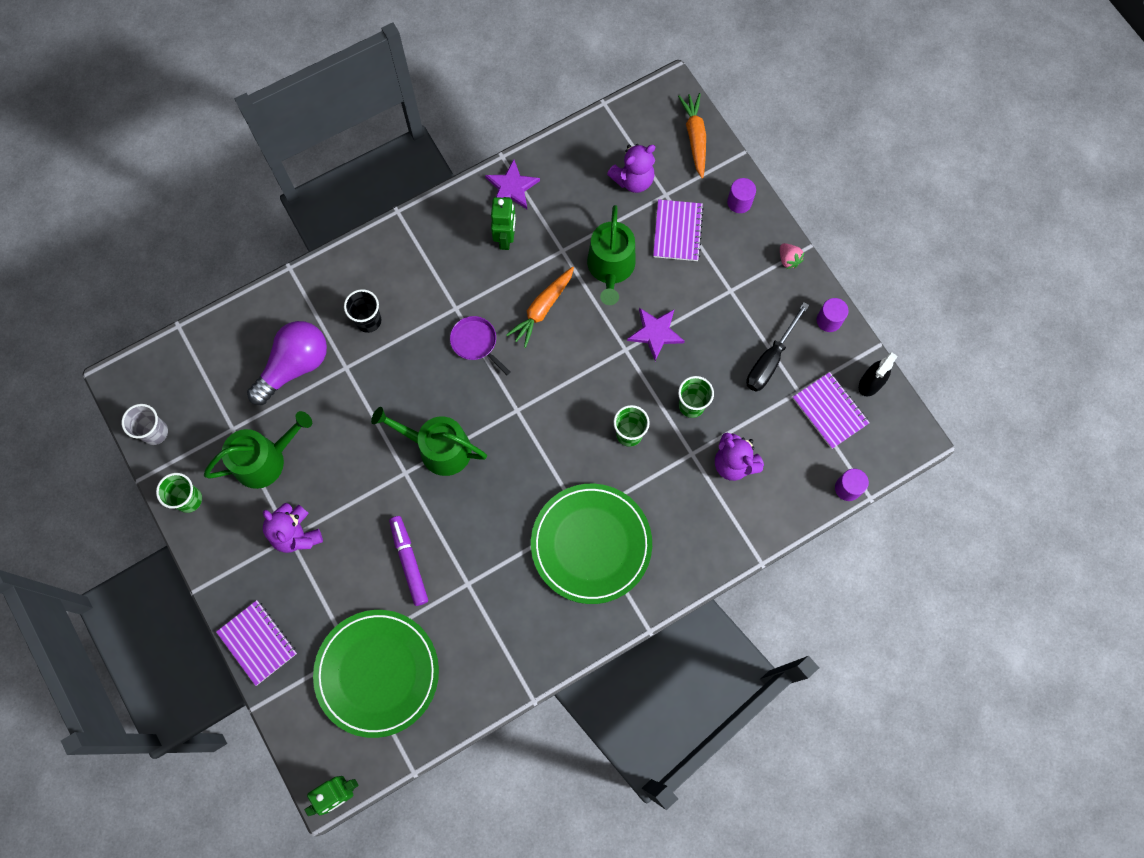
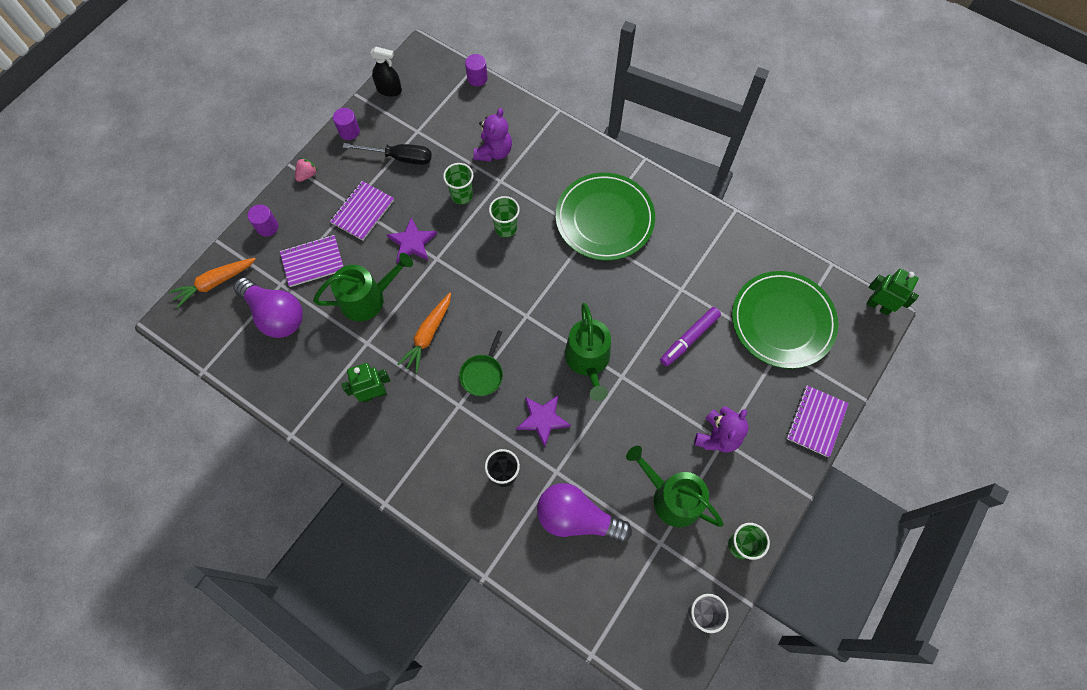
camera: 115 degrees left, 5 degrees down
purple pan [450,316,511,375] -> green pan [459,330,503,396]
purple star [485,159,540,209] -> purple star moved to [516,395,571,447]
orange carrot [506,267,574,348] -> orange carrot turned 105 degrees clockwise [397,293,451,373]
purple teddy bear [607,144,655,193] -> purple light bulb [233,277,303,338]
purple notebook [793,372,870,449] -> purple notebook moved to [330,181,394,241]

